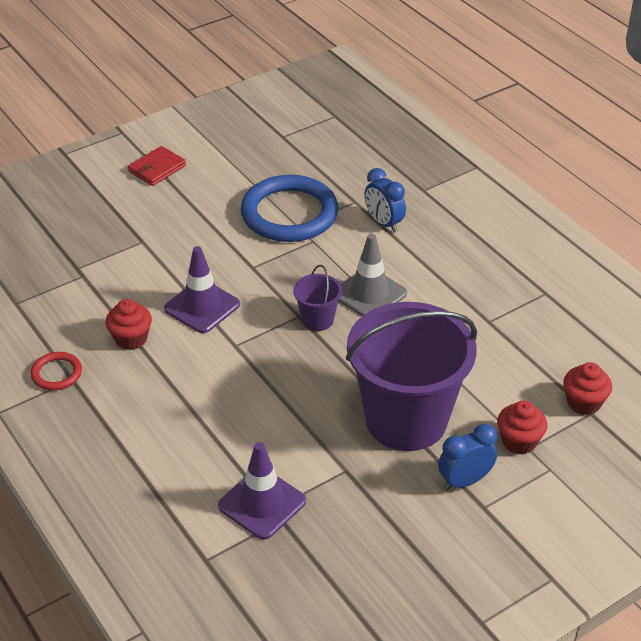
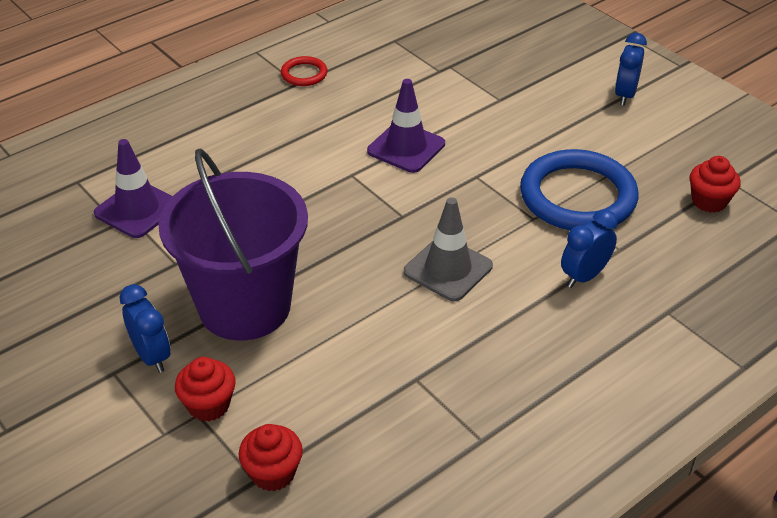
camera: 85 degrees right, 0 degrees up
red cupcake [106,299,152,350] -> red cupcake moved to [690,156,741,213]
red wallet [128,146,186,186] -> blue clock [615,33,647,106]
purple bucket [293,265,342,331] -> none

